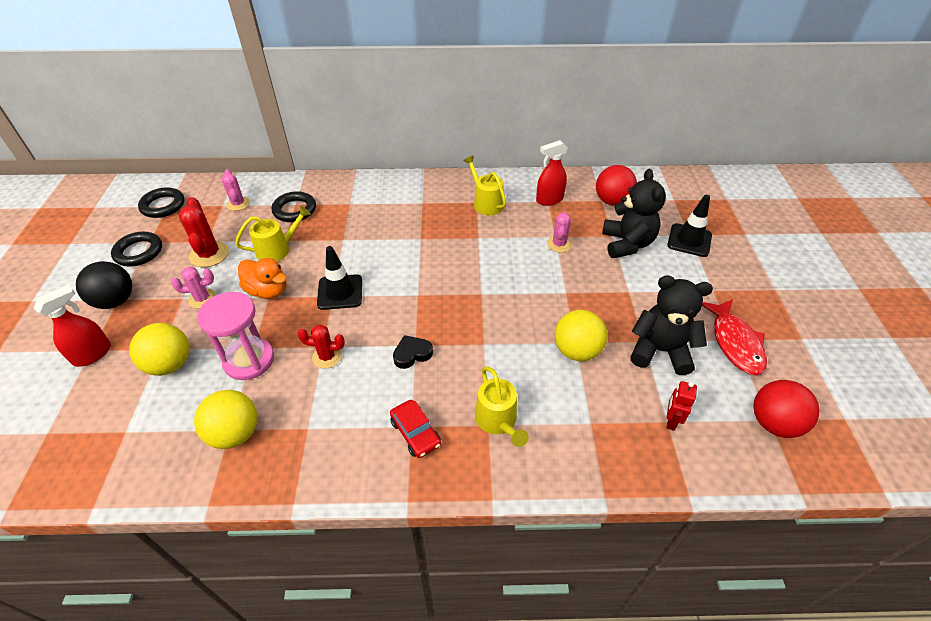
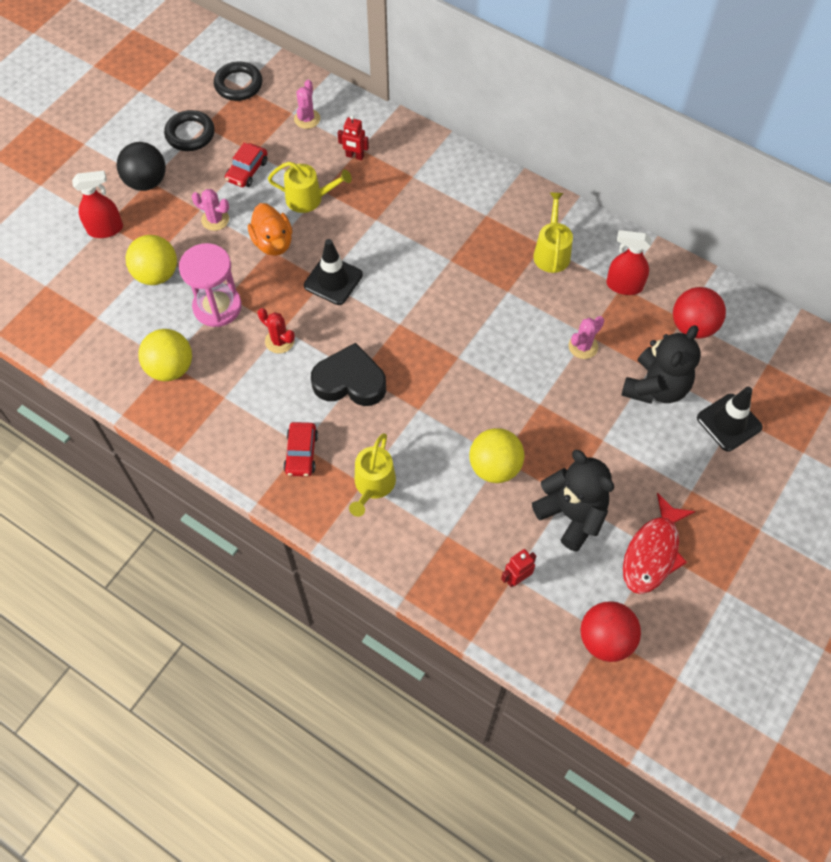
camera: 35 degrees right, 15 degrees up
red cactus [179,197,229,267] -> red car [225,143,268,187]
black ring [271,191,316,222] -> red robot [338,115,369,160]
black heart [393,335,433,369] -> black heart [311,343,386,406], size x1.79

